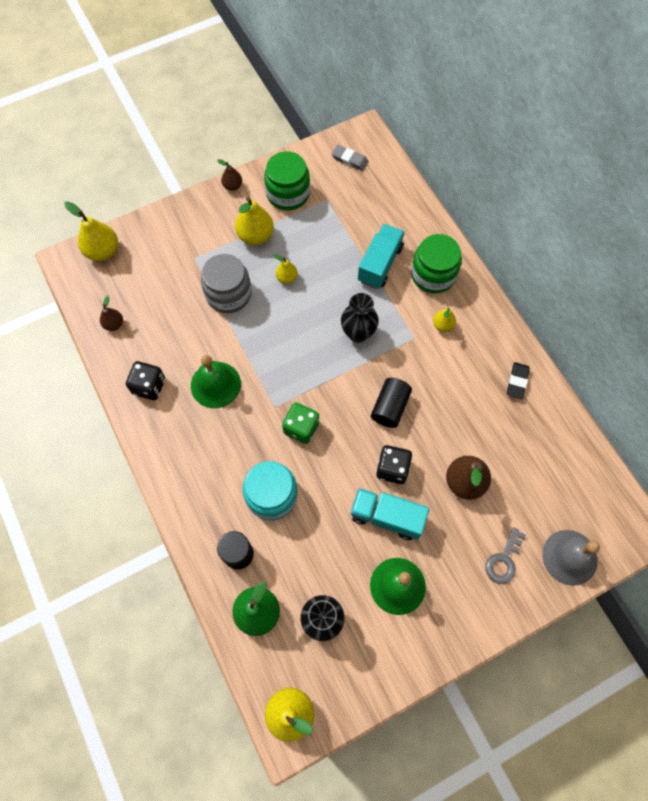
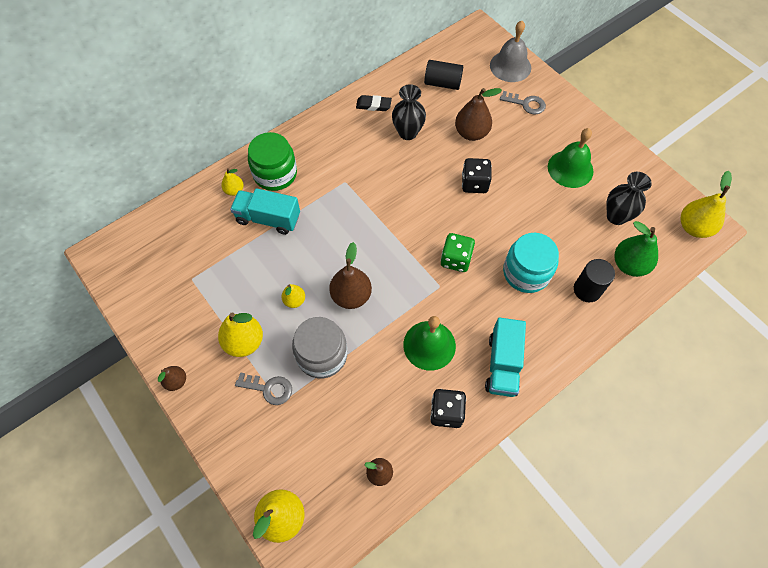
camera: 100 degrees left, 5 degrees down
green jar [264,151,310,210] -> none
grey eraser [332,145,368,171] -> none
black vase [341,293,379,343] -> black vase moved to [392,84,426,140]
turquoise truck [350,488,429,540] -> turquoise truck moved to [485,317,526,397]
black cylinder [371,378,412,428] -> black cylinder moved to [424,60,463,90]
yellow pear [433,308,456,332] -> yellow pear moved to [222,168,244,196]
none -> grey key [235,372,292,405]
none -> brown pear [329,242,372,309]

